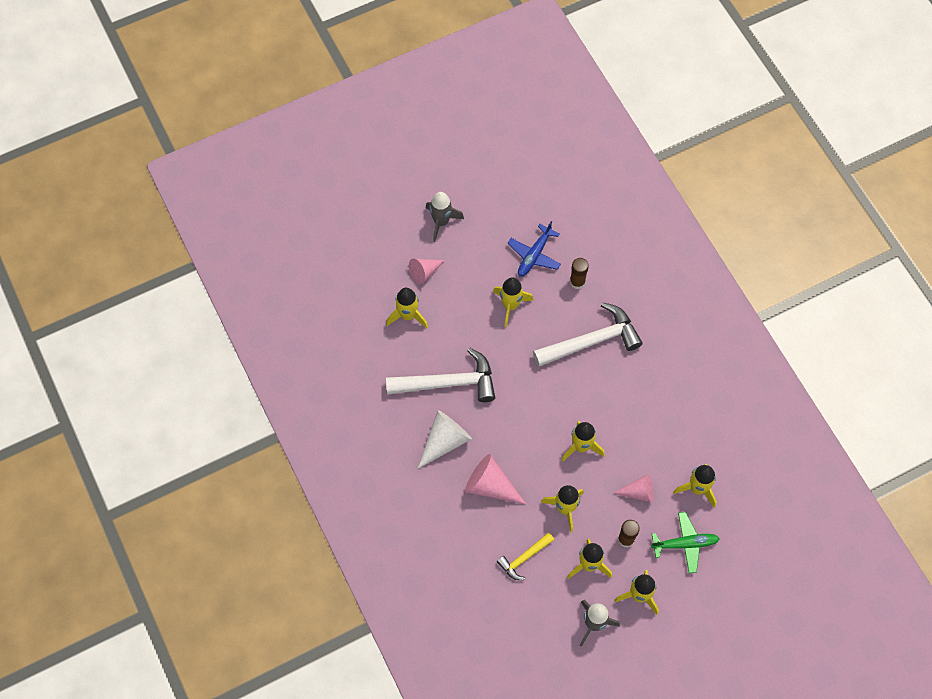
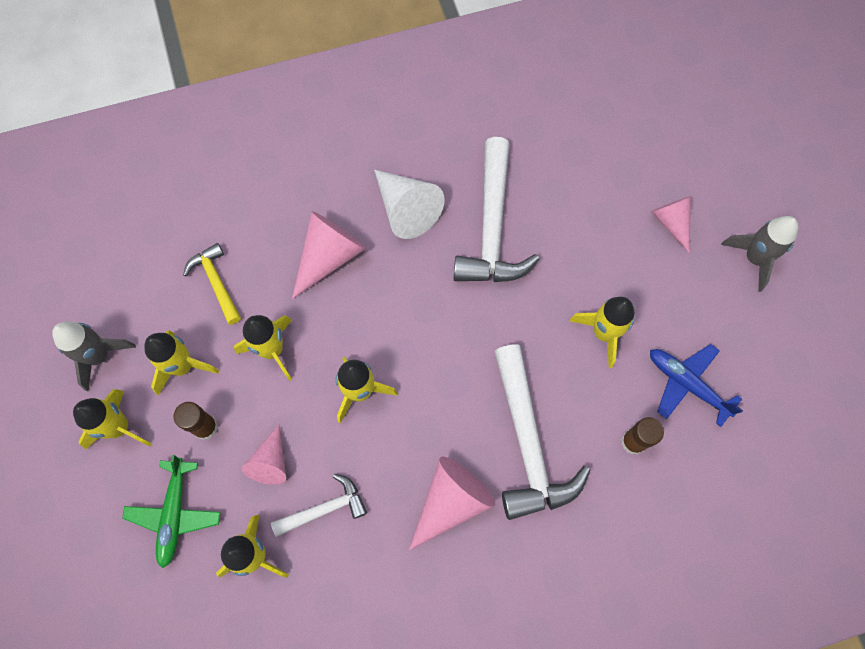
camera: 100 degrees right, 5 degrees up
yellow rocket [386,288,428,328] -> none
none -> white hammer [271,474,367,537]
none -> pink cone [409,457,495,550]

